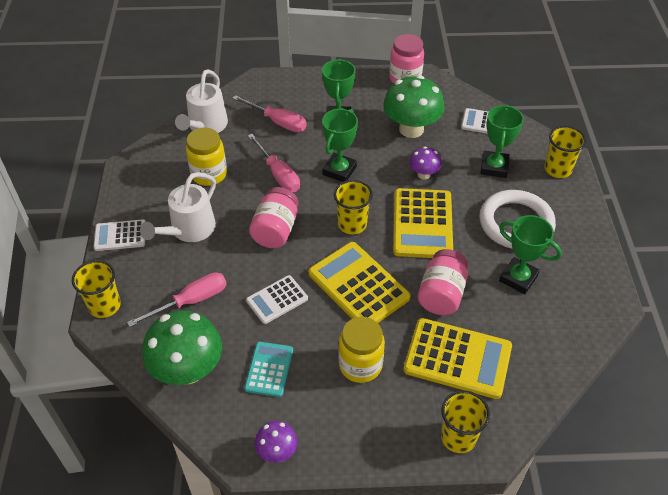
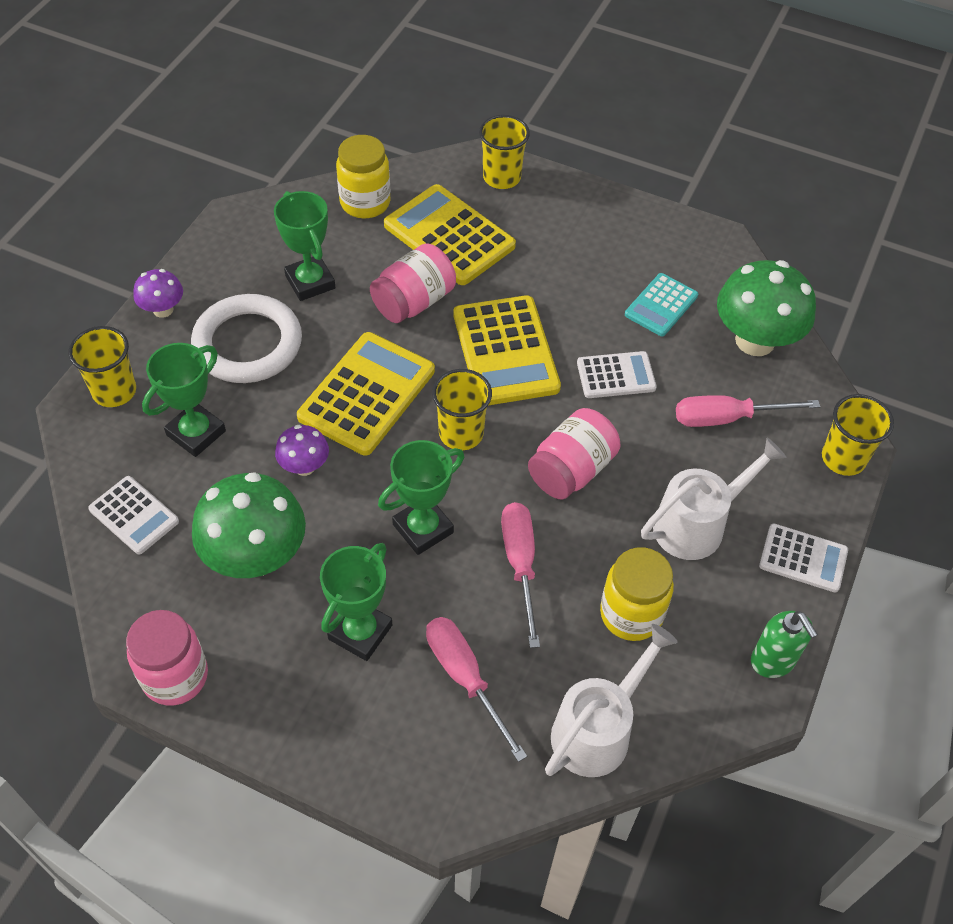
camera: 155 degrees left, 5 degrees up
purple mushroom [255,421,297,463] -> purple mushroom moved to [133,269,183,318]
yellow jar [338,317,385,383] -> yellow jar moved to [336,135,390,218]
none -> green soap dispenser [751,611,818,678]

